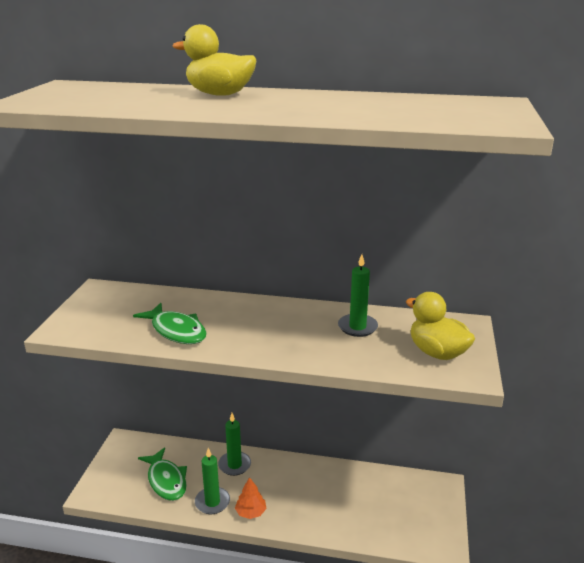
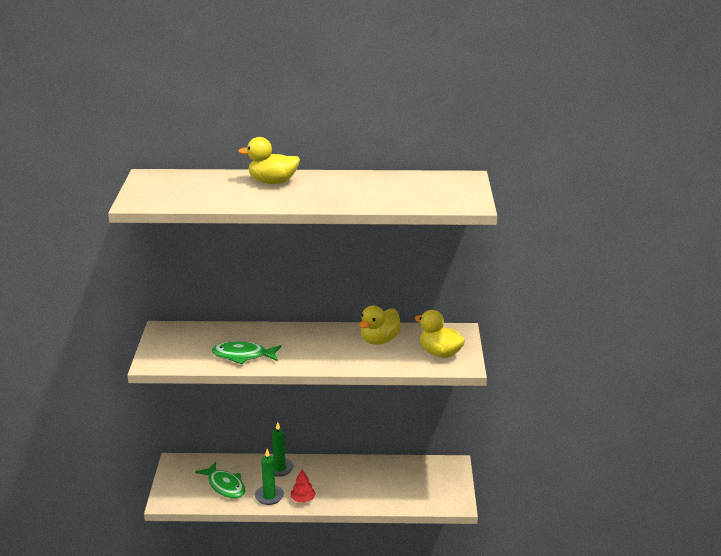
camera: 10 degrees left, 0 degrees up
green fish [133,303,207,344] -> green fish turned 150 degrees clockwise [212,341,281,364]
orange tree [235,477,266,519] -> red tree [290,469,316,503]
green candle [338,254,378,337] -> yellow duck [359,306,401,345]

